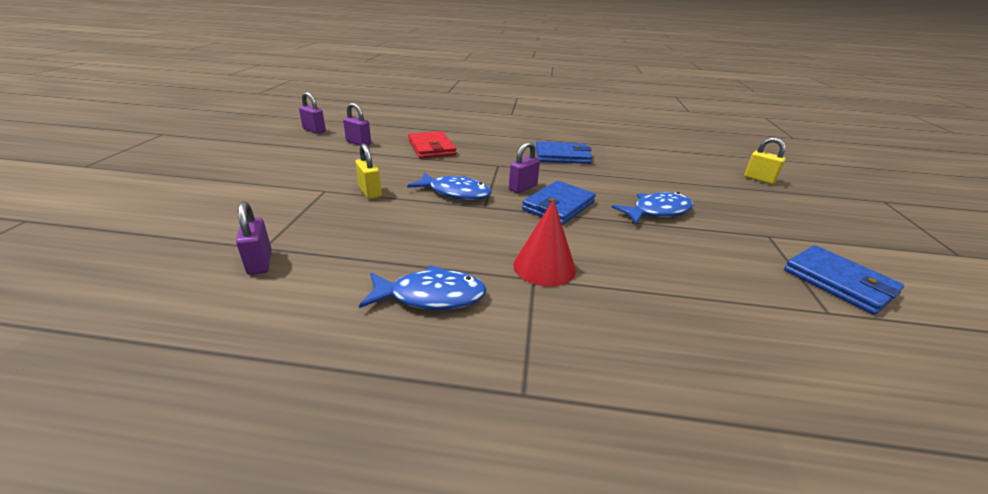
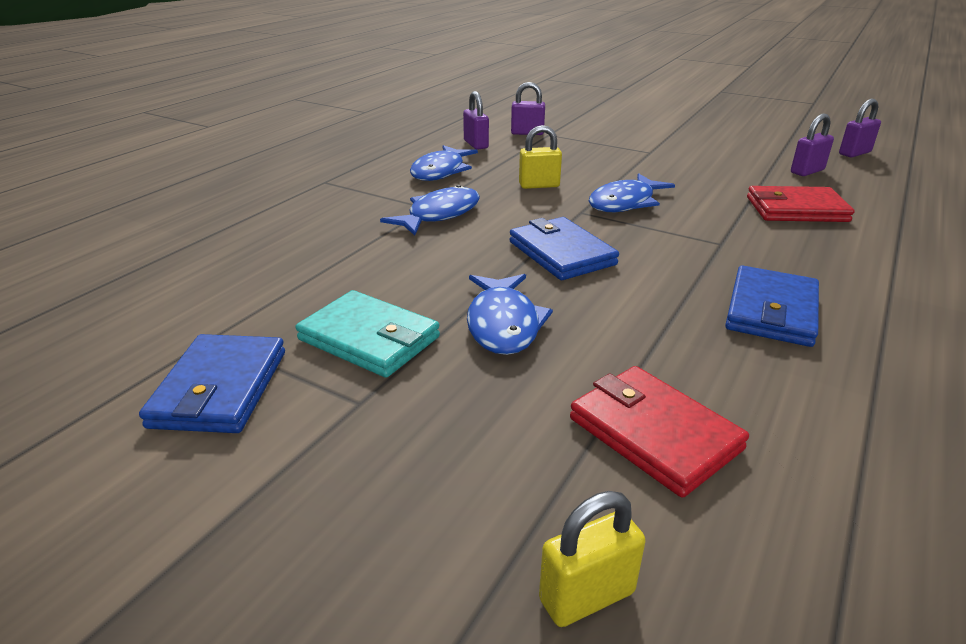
camera: 115 degrees right, 0 degrees up
yellow padlock [355,143,382,199] -> yellow padlock moved to [519,125,562,189]
purple padlock [509,142,540,193] -> purple padlock moved to [463,91,489,150]
red cone [513,199,576,287] -> blue fish [380,185,480,236]
blue wallet [784,245,904,315] -> blue wallet turned 75 degrees counterclockwise [139,334,285,433]
none -> turquoise wallet [296,290,440,378]
none -> red wallet [570,366,749,498]

